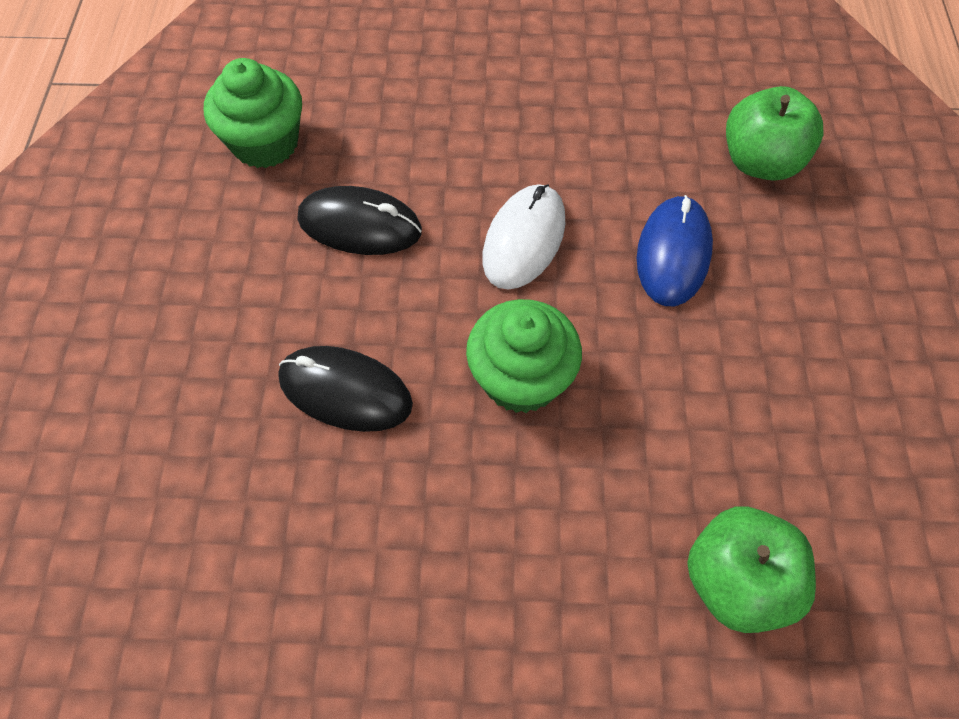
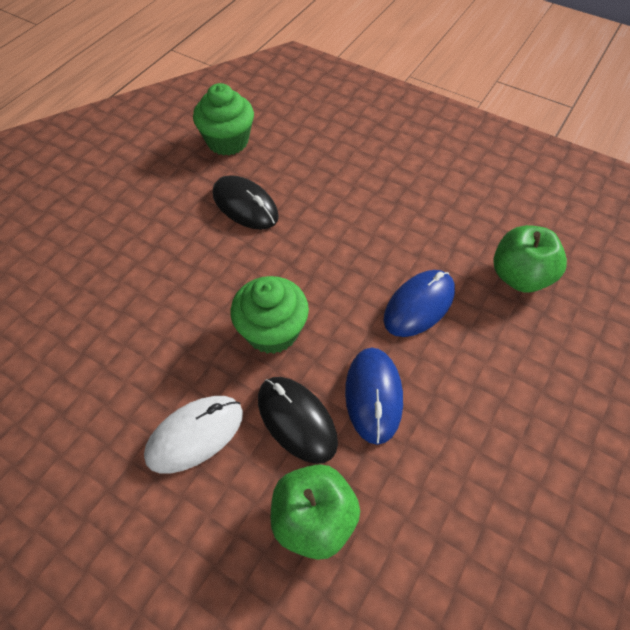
camera: 30 degrees right, 5 degrees down
black mouse [278,346,413,432] -> black mouse moved to [258,377,338,464]
white mouse [482,184,565,290] -> white mouse moved to [144,396,243,473]
none -> blue mouse [345,348,403,445]

